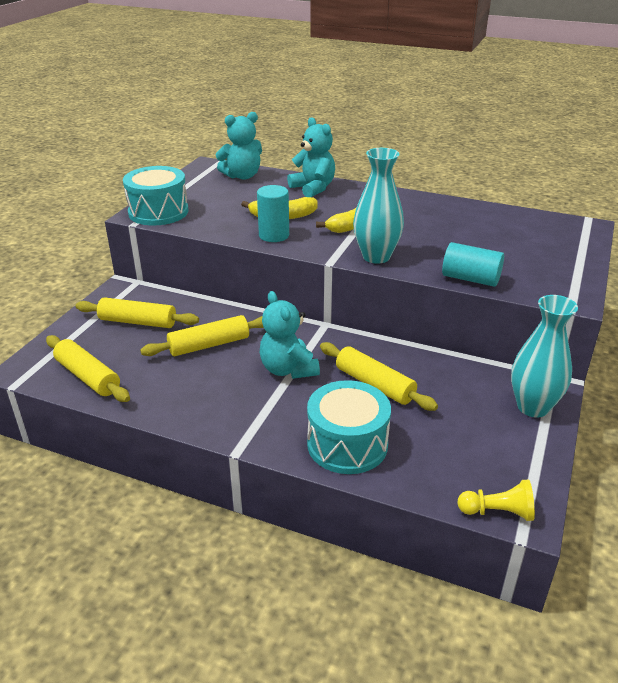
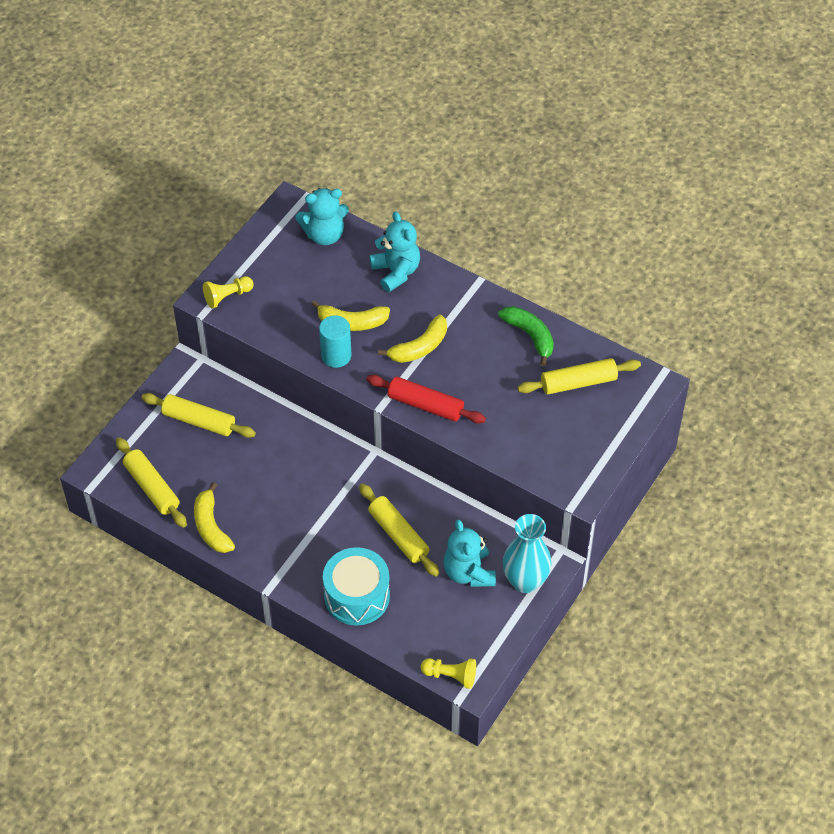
camera: 10 degrees right, 20 degrees up
turquoise drum [123,166,188,226] -> yellow pawn [203,276,254,308]
yellow rolling pin [140,315,264,356] -> yellow rolling pin moved to [518,358,641,394]
turquoise teddy bear [260,291,320,379] -> turquoise teddy bear moved to [443,520,496,587]
turquoise vase [353,148,404,264] -> red rolling pin [366,375,486,424]
turquoise cylinder [442,242,504,287] -> none
none -> yellow banana [194,482,235,553]
none -> green banana [498,306,554,366]

